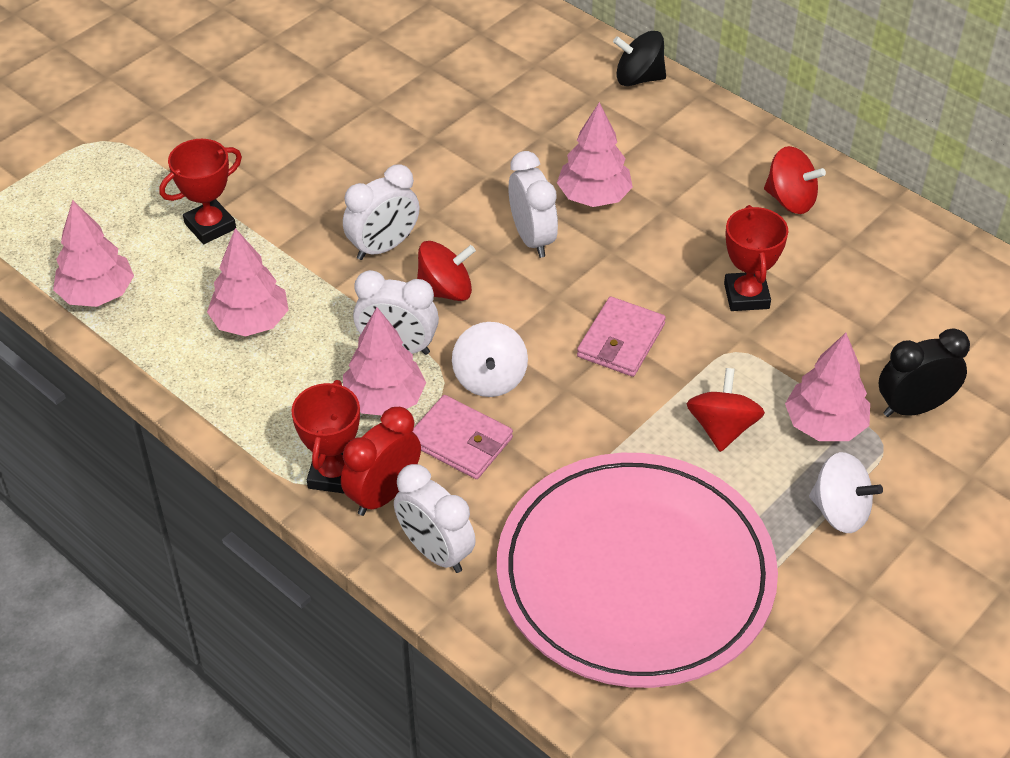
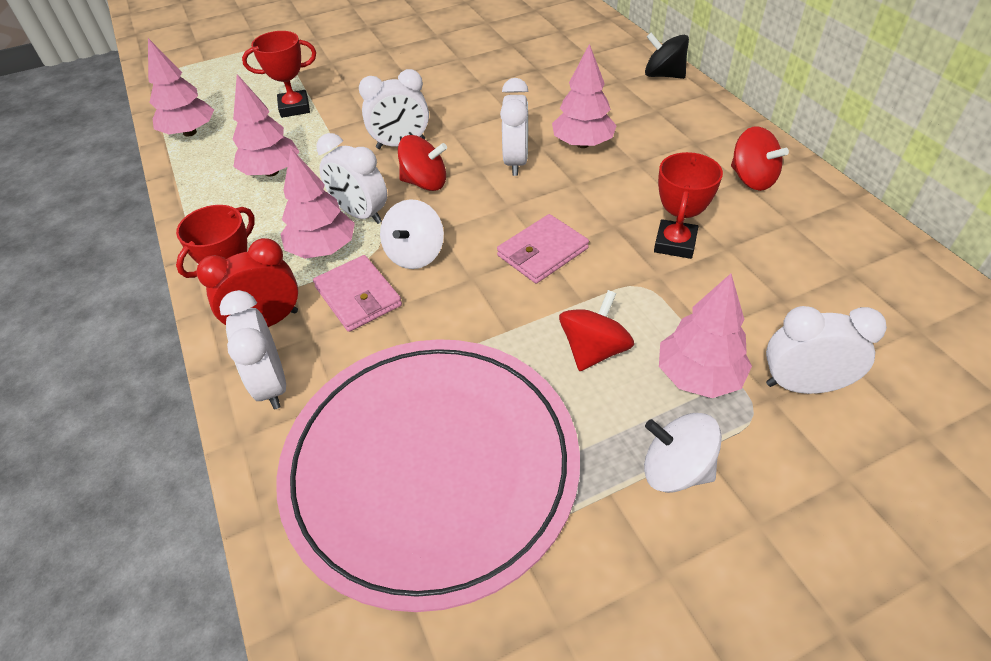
camera: 25 degrees right, 0 degrees up
white spinning top [809,452,883,533] -> white spinning top turned 150 degrees clockwise [644,413,722,493]
black clock [879,329,970,417] -> white clock [766,306,887,394]

